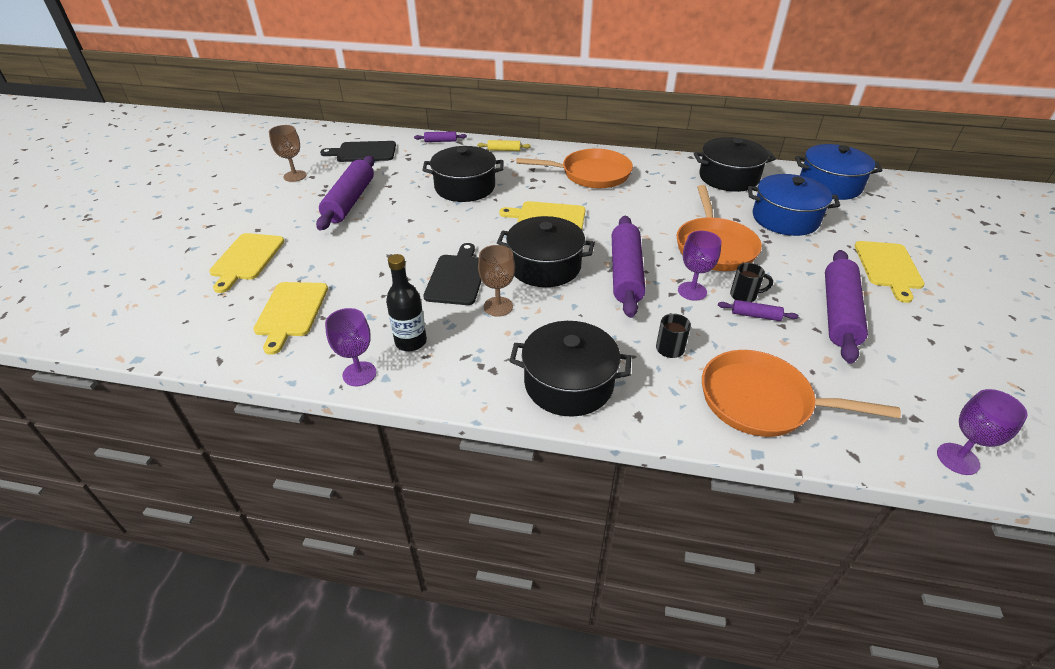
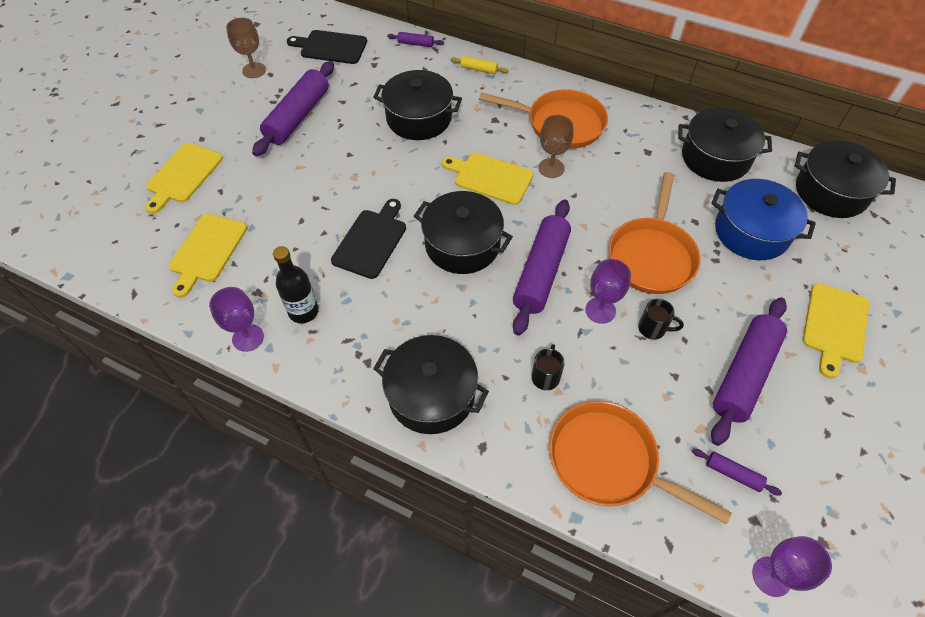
camera: 15 degrees right, 15 degrees up
brown goblet [478,245,515,316] -> brown goblet moved to [538,115,574,178]
purple rolling pin [718,300,799,321] -> purple rolling pin moved to [692,449,782,496]
blue pot [795,144,883,200] -> black pot [795,140,896,218]

